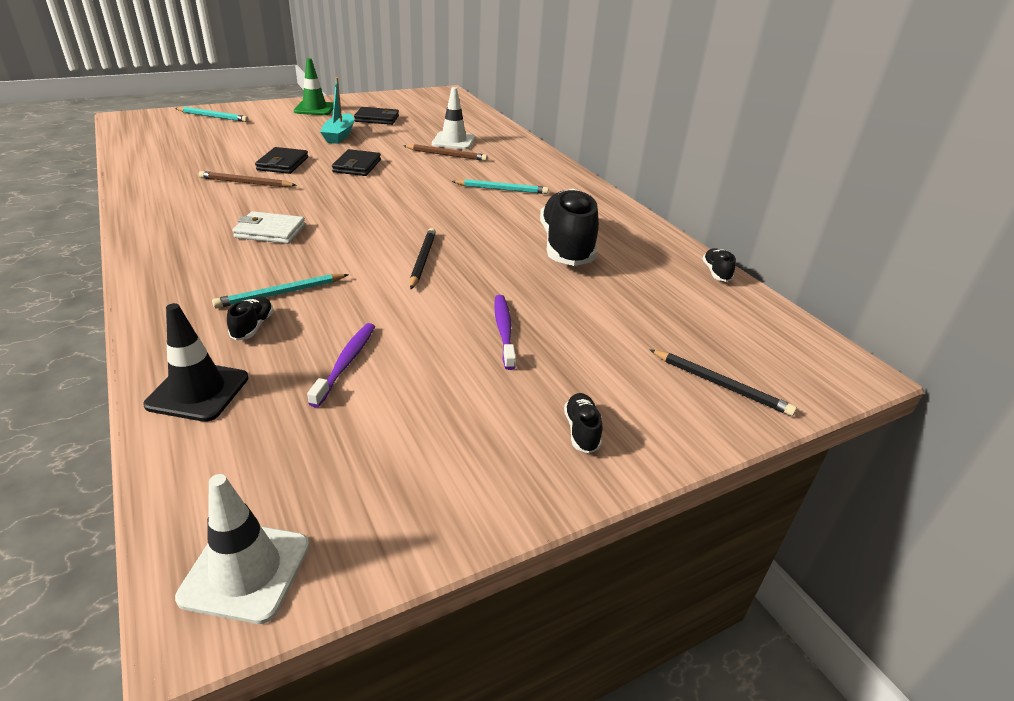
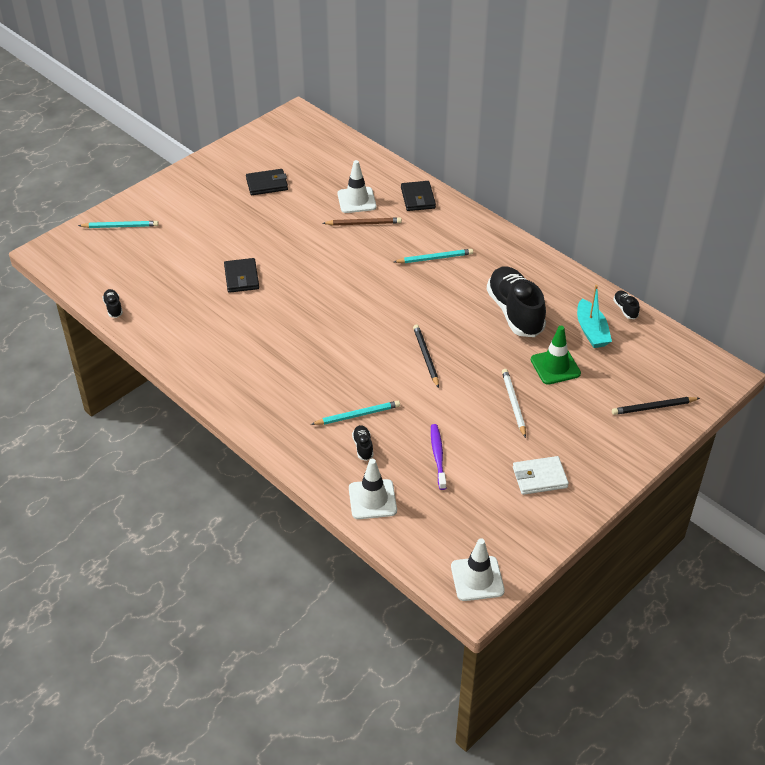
camera: 15 degrees left, 10 degrees up
black traffic cone [143,303,249,422] -> white traffic cone [349,459,397,519]
brown pencil [199,171,297,187] -> none
turquoise pencil [212,274,349,308] -> turquoise pencil turned 150 degrees counterclockwise [311,401,400,425]
white wallet [232,211,305,244] -> white wallet moved to [513,456,569,495]
green traffic cone [294,58,334,115] -> green traffic cone moved to [531,326,581,385]
turquoise boat [320,77,354,144] -> turquoise boat moved to [577,285,612,348]
black wallet [332,149,381,176] -> black wallet moved to [401,181,436,211]
purple toothbrush [494,295,516,370] -> white pencil [502,369,526,438]
black shoe [564,393,603,453] -> black shoe moved to [102,289,123,318]
black pencil [649,349,797,416] -> black pencil turned 150 degrees clockwise [612,397,700,415]

